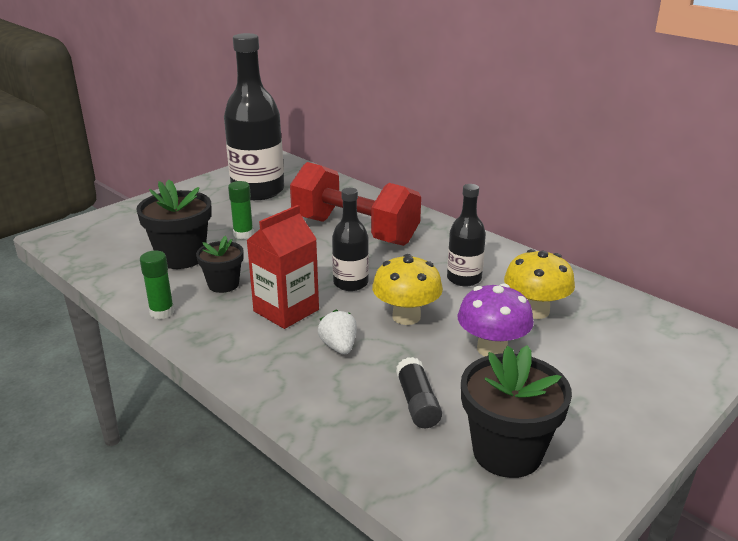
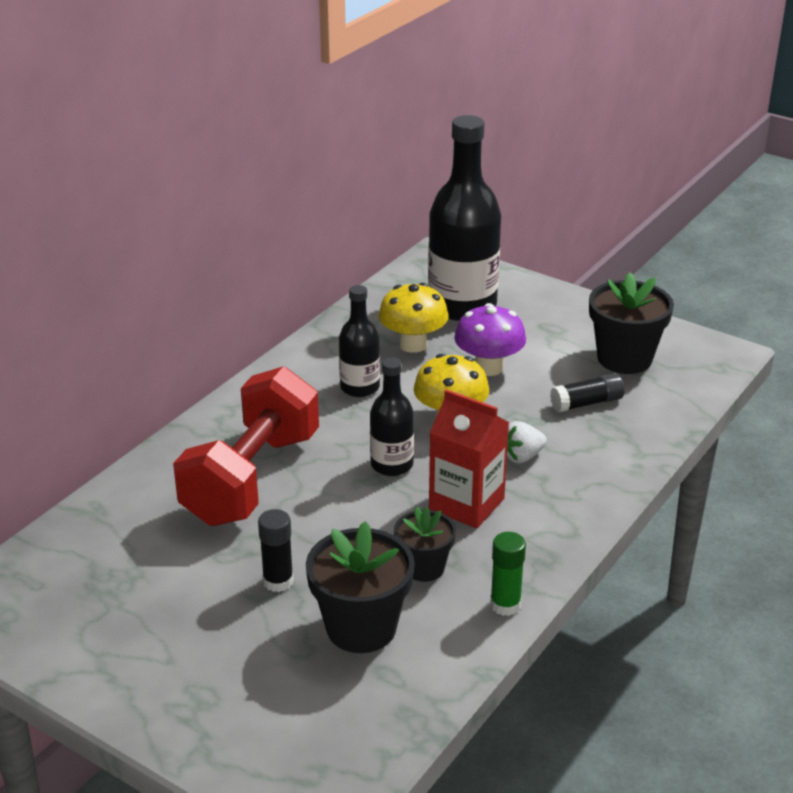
camera: 100 degrees left, 5 degrees up
black bottle [224,33,284,200] -> black bottle moved to [428,115,501,321]
green glue stick [228,181,253,239] -> black glue stick [258,509,294,592]

